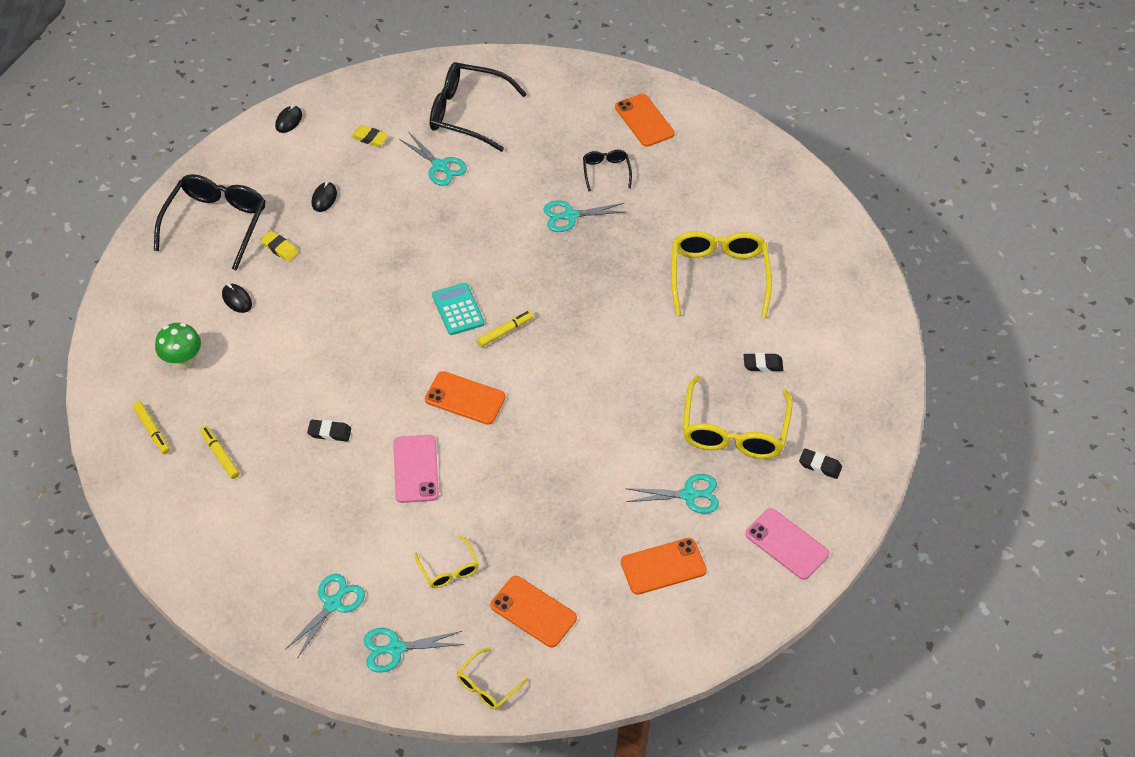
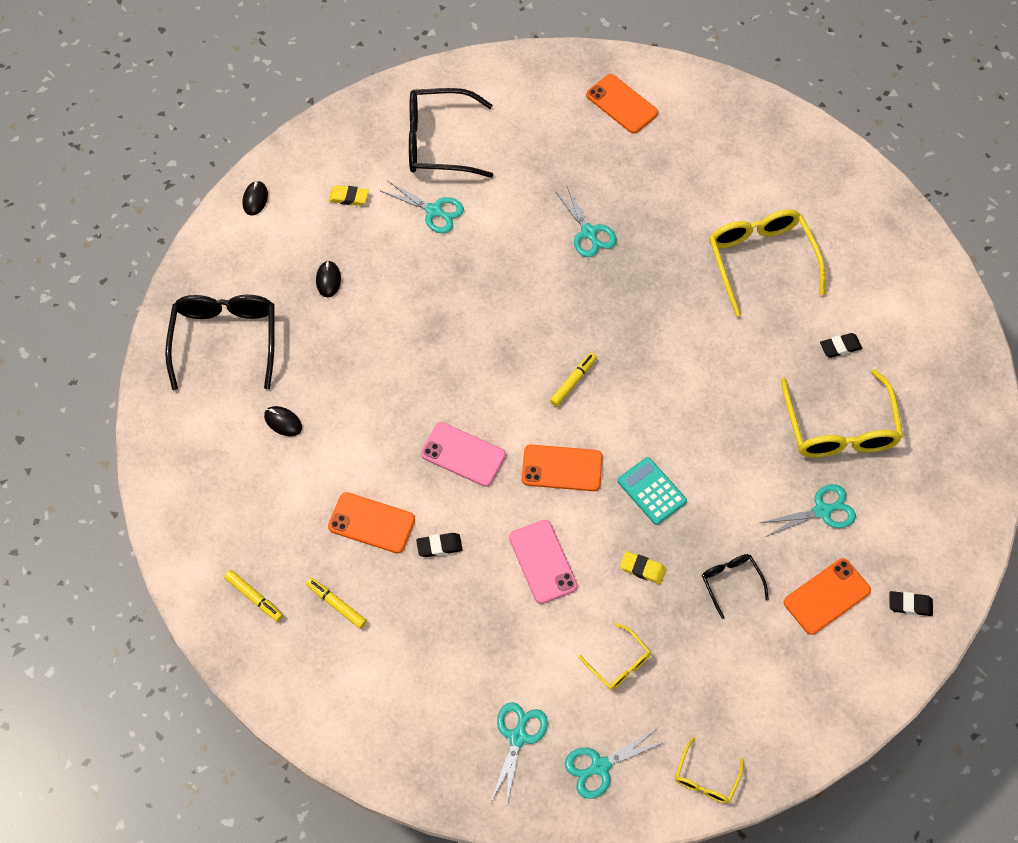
camera: 15 degrees left, 10 degrees up
green mushroom [155,323,201,370] -> none
yellow eraser [260,231,299,262] -> yellow eraser moved to [620,551,666,584]
turquoise calculator [432,283,485,335] -> turquoise calculator moved to [617,457,687,525]
orange phone [490,576,577,648] -> orange phone moved to [328,492,415,553]
turquoise scissors [543,201,627,232] -> turquoise scissors turned 90 degrees counterclockwise [555,184,617,257]
black glasses [583,150,632,192] -> black glasses moved to [702,554,769,619]
pink phone [745,508,829,580] -> pink phone moved to [421,422,506,487]
black eraser [799,448,842,479] -> black eraser moved to [890,591,933,616]

